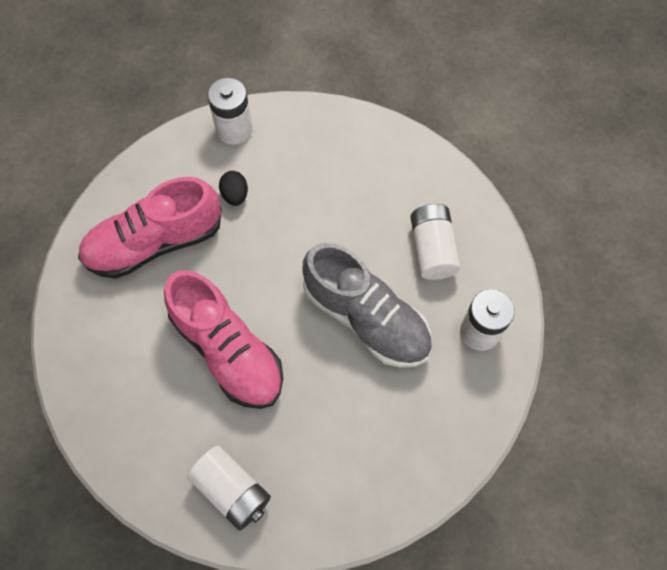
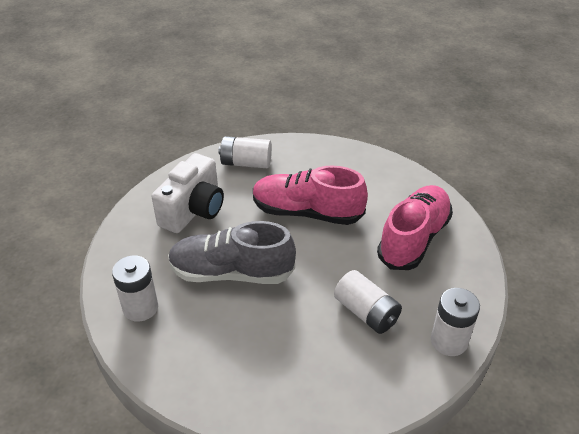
camera: 145 degrees right, 25 degrees down
black egg [219,171,248,206] -> none
white battery [411,204,461,280] -> white battery moved to [334,270,402,334]
none -> white camera [152,153,224,233]

